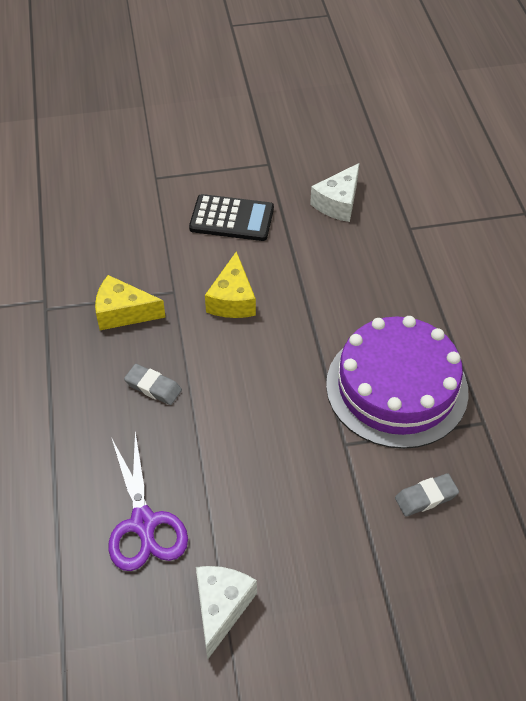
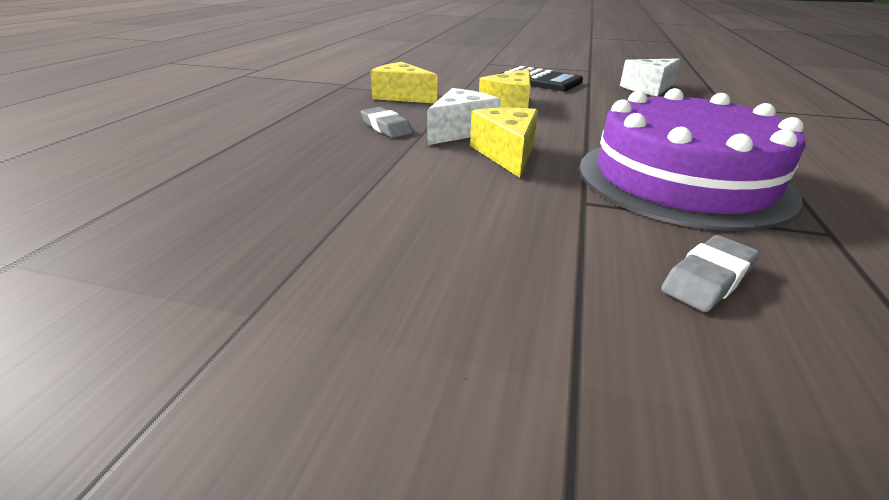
camera: 25 degrees right, 20 degrees down
purple scissors [109,431,188,571] -> none
white cheese [196,566,257,659] -> white cheese moved to [427,88,501,145]
grey eraser [395,473,459,517] -> grey eraser turned 45 degrees counterclockwise [661,235,760,312]
none -> yellow cheese [470,108,538,178]

